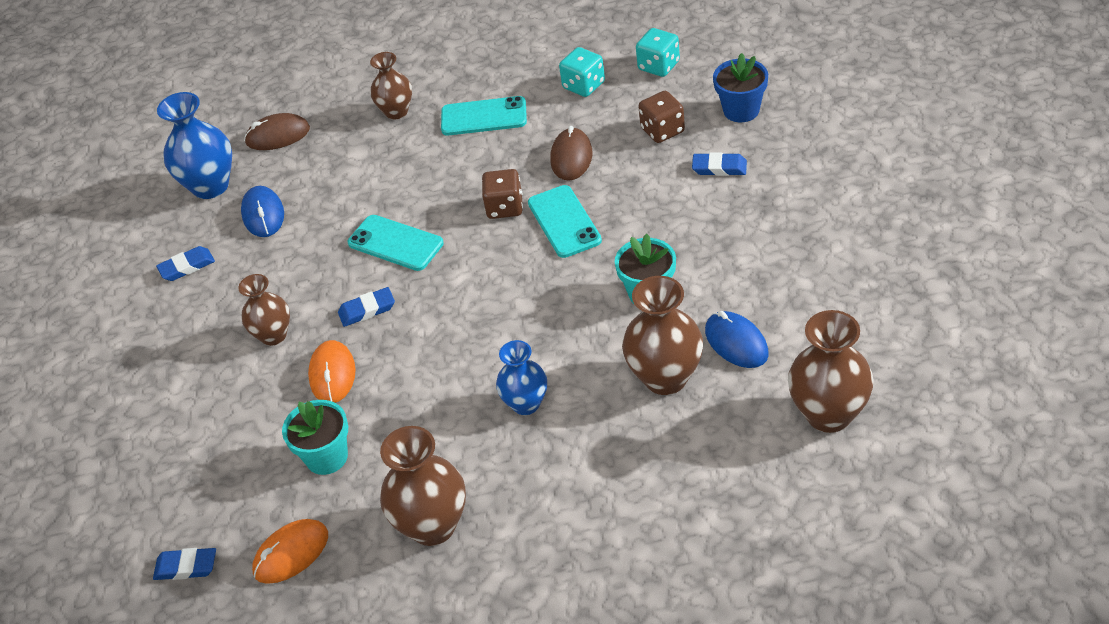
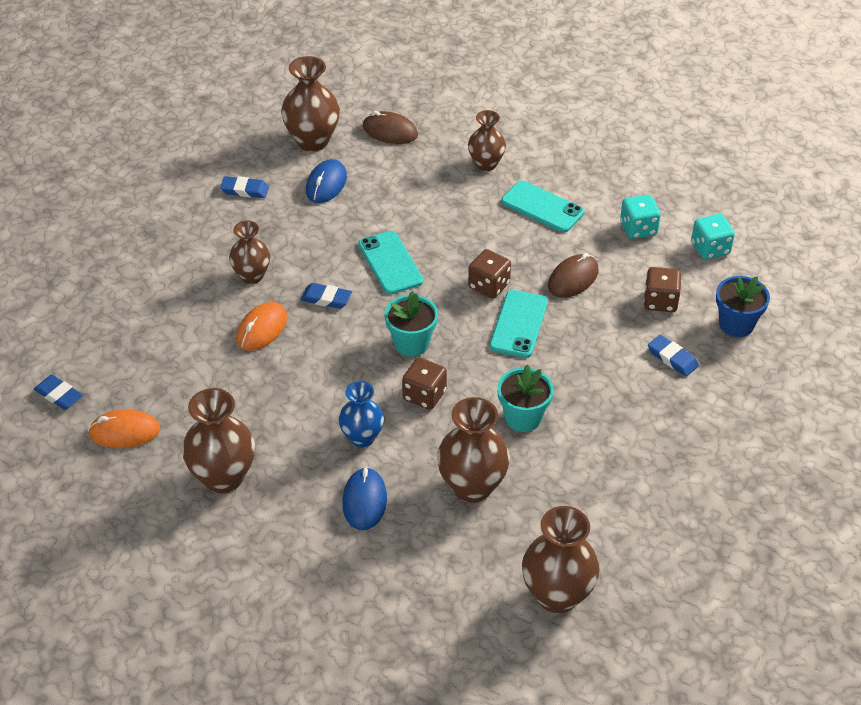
camera: 30 degrees right, 0 degrees up
blue vase [157,92,232,199] -> brown vase [281,56,340,152]
turquoise flower pot [282,400,348,475] -> turquoise flower pot moved to [384,291,438,357]
blue mouse [705,311,769,368] -> blue mouse moved to [342,467,387,530]
none -> brown dice [402,357,447,410]

